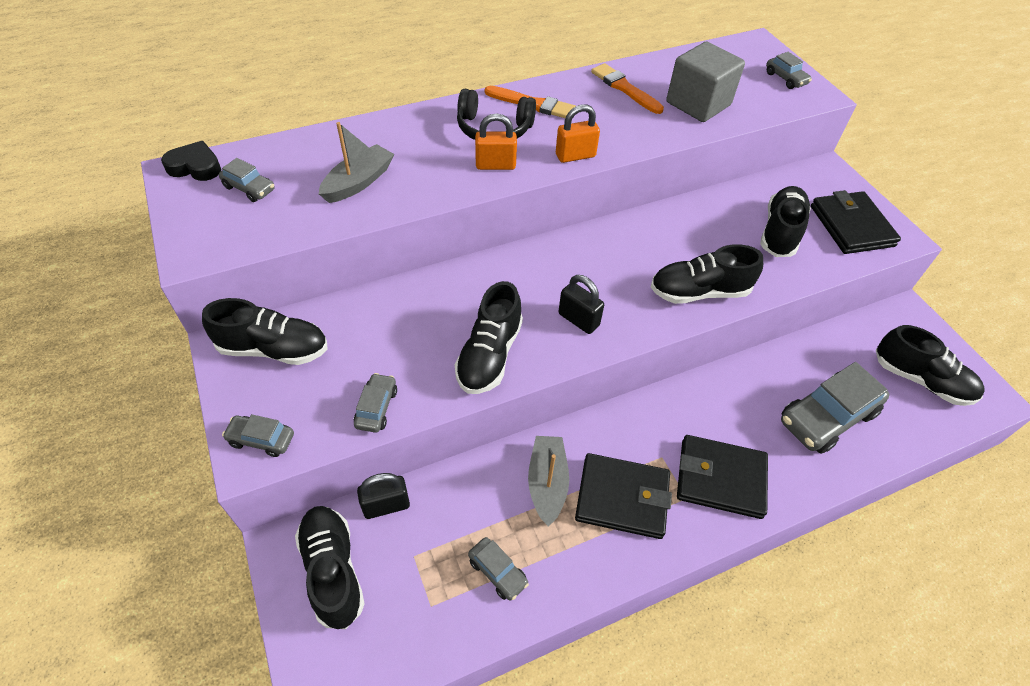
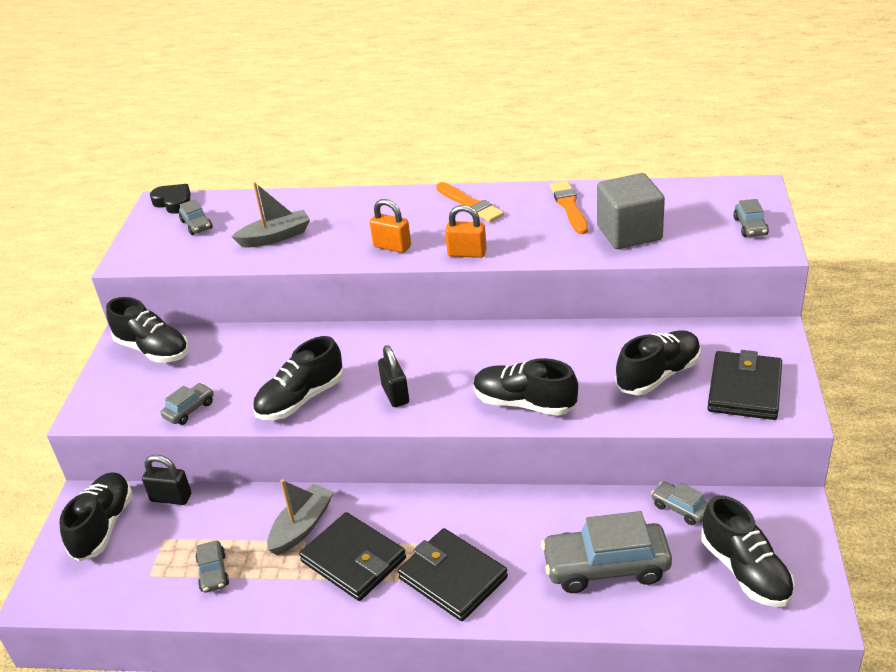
camera: 35 degrees right, 15 degrees down
grey car [222,414,294,457] -> grey car moved to [651,481,708,525]
black headphones [457,89,536,140] -> none

